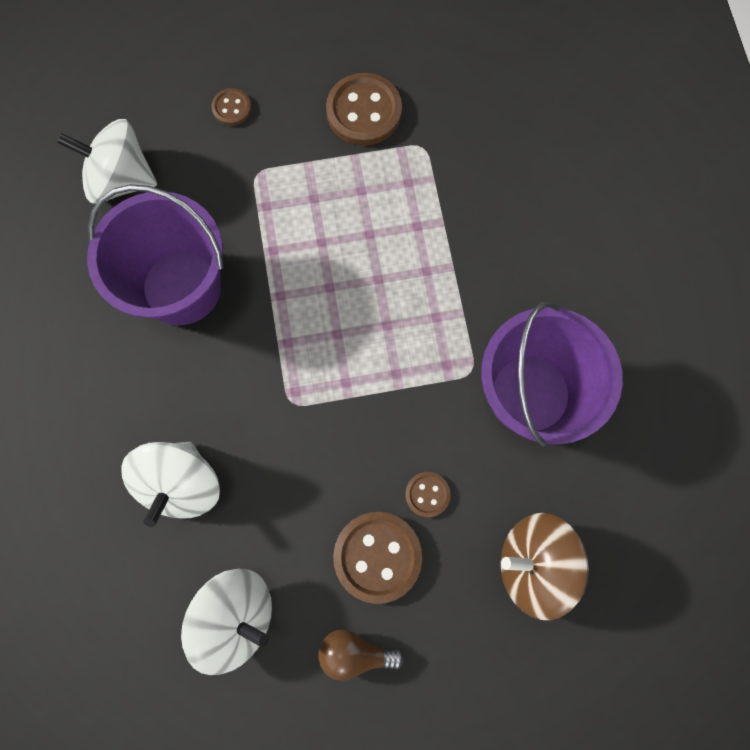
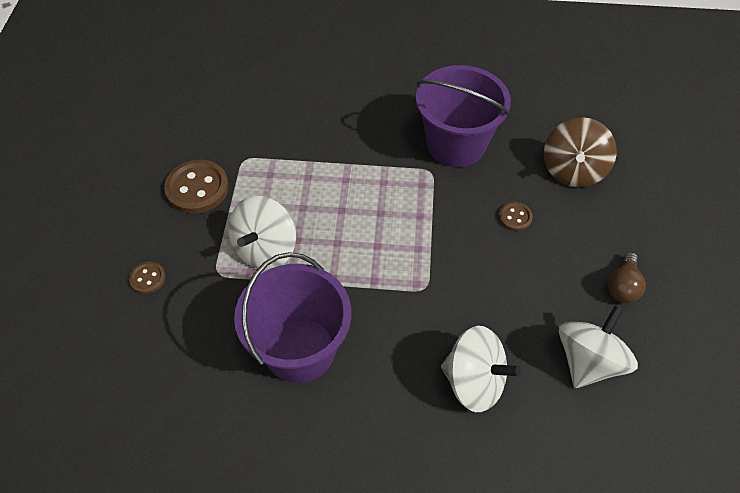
camera: 75 degrees left, 20 degrees down
white spinning top [57,119,157,204] -> white spinning top moved to [228,196,296,270]
brown button [333,512,422,604] -> none

